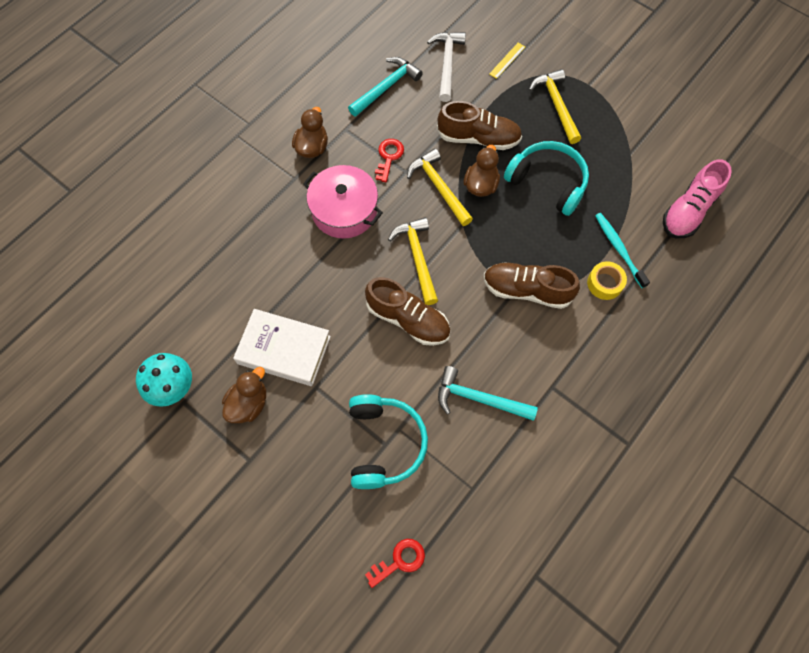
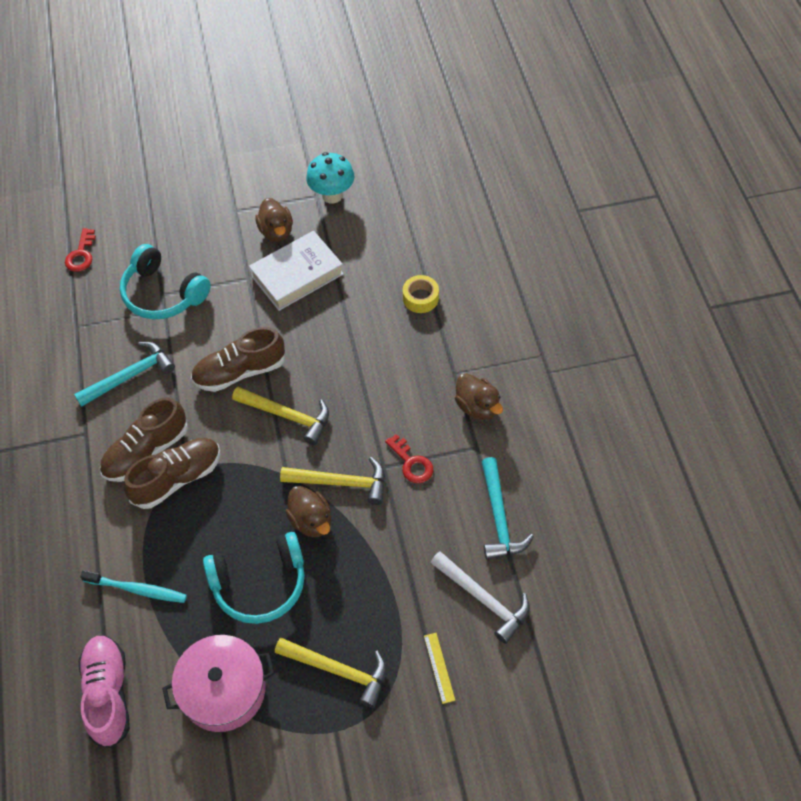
camera: 130 degrees right, 10 degrees down
pink pot [303,165,383,239] -> pink pot moved to [162,635,275,732]
brown shoe [437,101,522,150] -> brown shoe moved to [100,397,188,482]
yellow tape [587,262,627,300] -> yellow tape moved to [403,275,439,313]

